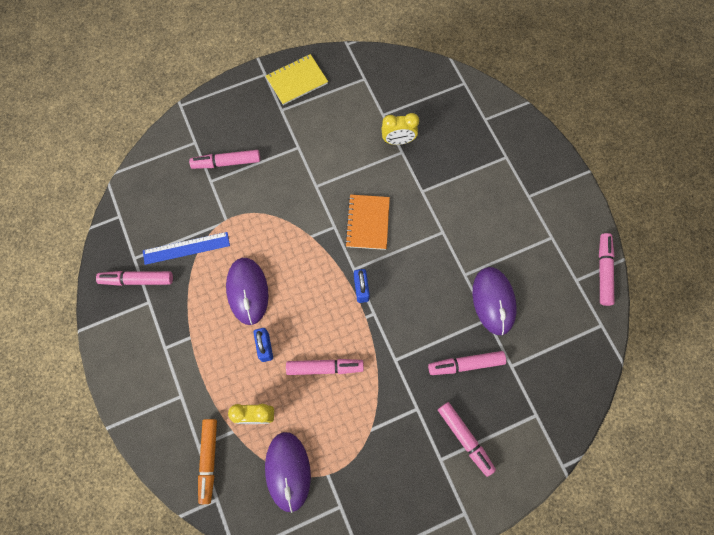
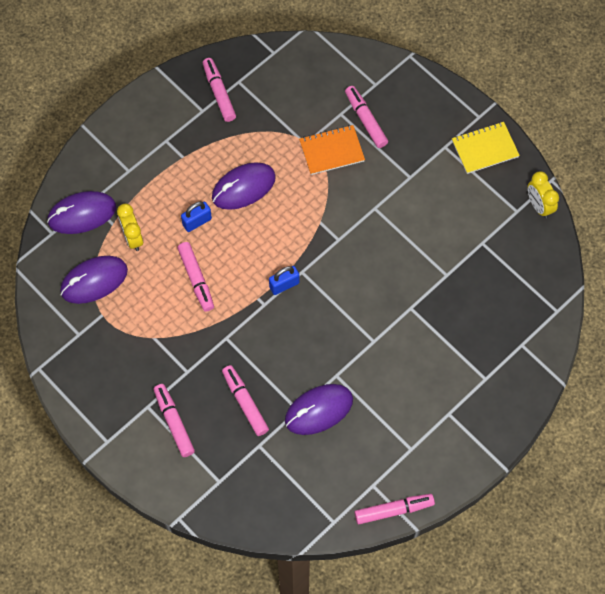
camera: 70 degrees right, 5 degrees down
blue ruler [143,232,230,265] -> none
orange marker [198,419,217,504] -> purple mouse [47,191,116,234]
yellow notebook [266,54,328,105] -> yellow notebook turned 60 degrees counterclockwise [452,122,520,174]
orange notebook [345,194,390,250] -> orange notebook moved to [299,125,365,175]
yellow clock [381,113,419,145] -> yellow clock moved to [528,171,559,218]
pink marker [438,402,496,477] -> pink marker turned 120 degrees clockwise [154,384,195,457]

